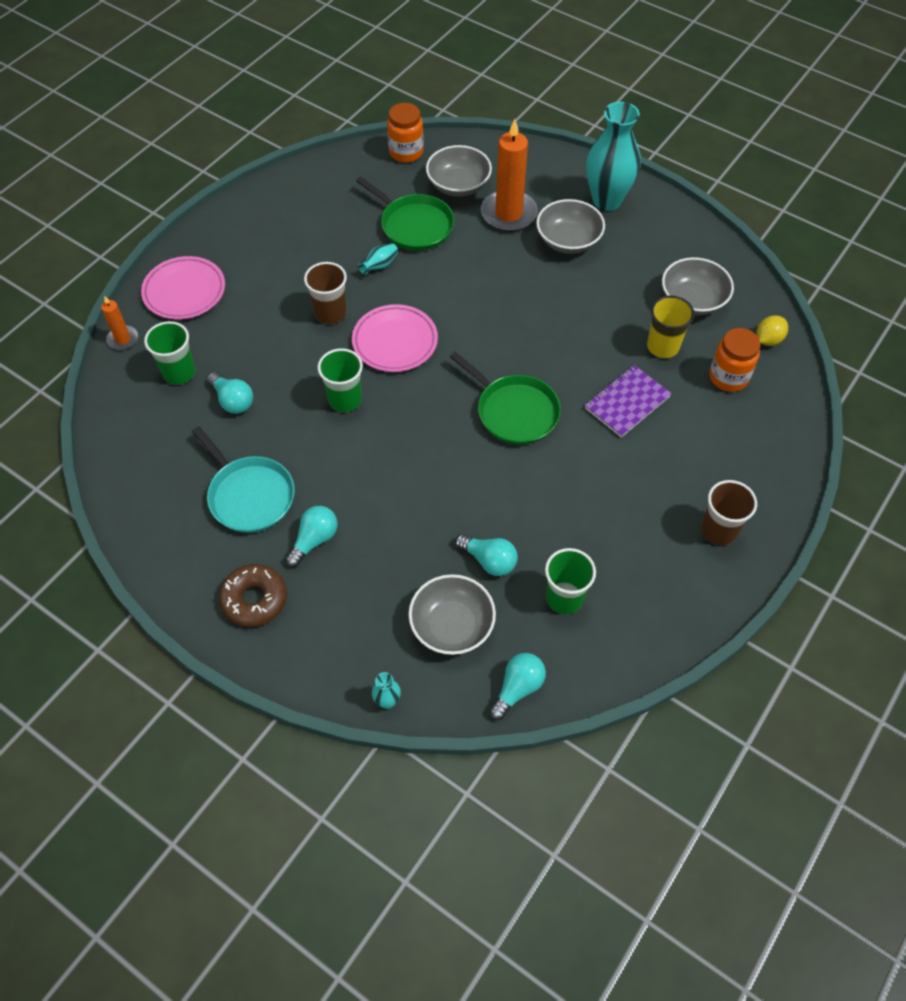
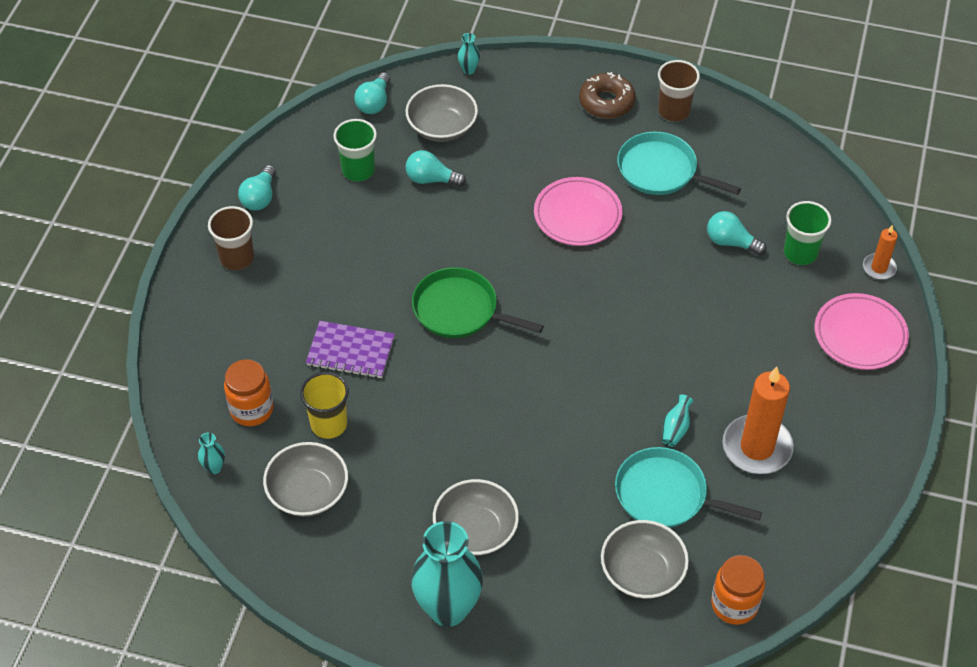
camera: 160 degrees right, 5 degrees down
turquoise light bulb [285,506,337,567] -> turquoise light bulb moved to [238,165,276,211]
brown cup [304,262,347,324] -> brown cup moved to [658,60,700,122]
green cup [318,348,363,412] -> none
pink plate [352,304,438,372] -> pink plate moved to [534,177,623,246]
green pan [356,176,454,251] -> turquoise pan [615,447,762,528]
orange candle [481,119,538,232] -> orange candle moved to [723,367,794,474]
purple notebook [585,365,672,438] -> purple notebook turned 75 degrees clockwise [306,321,395,378]
yellow lemon [757,315,788,346] -> turquoise vase [198,433,225,474]

